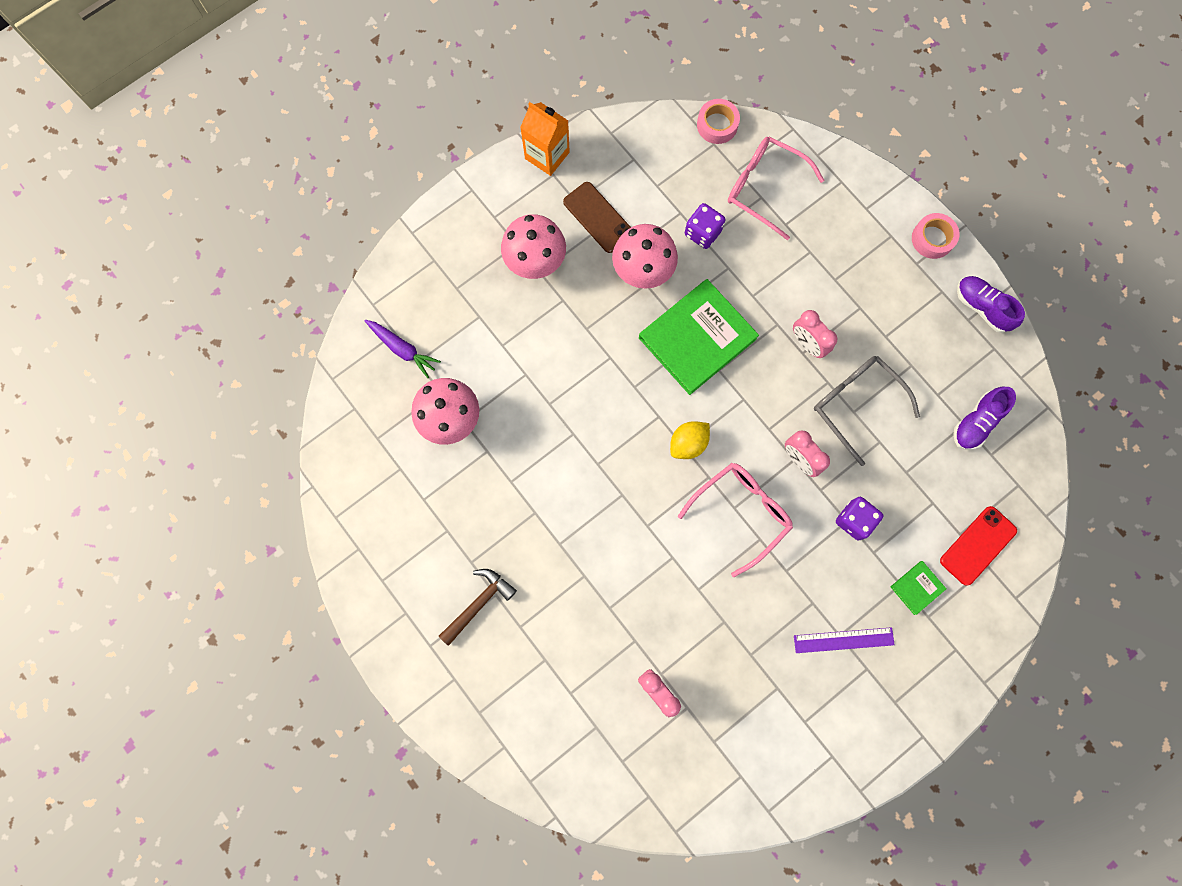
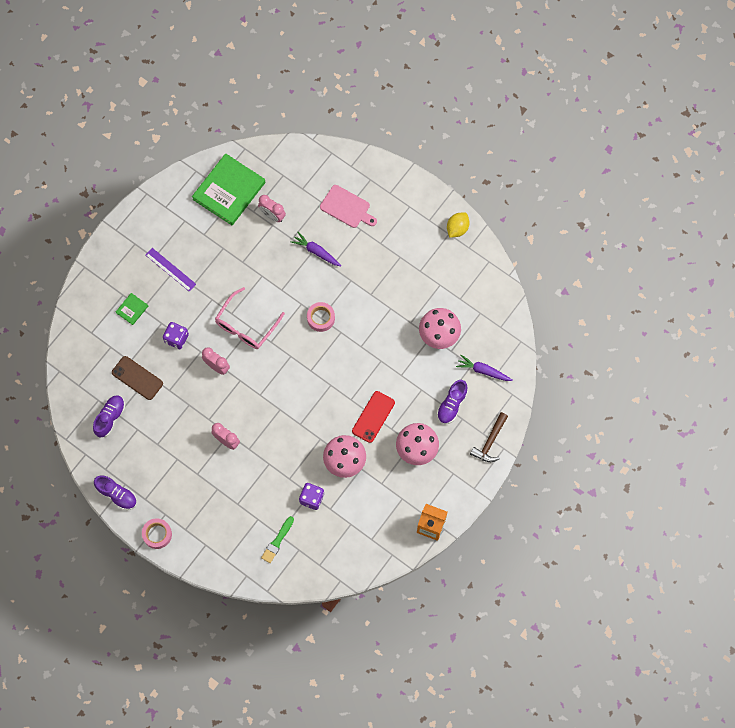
camera: 165 degrees right, 5 degrees down
brown hammer [439,569,517,646] -> brown hammer moved to [470,412,508,462]
brown phone [563,182,631,253] -> brown phone moved to [112,356,163,400]
green book [639,279,759,395] -> green book moved to [192,153,265,225]
yellow lemon [670,421,710,459] -> yellow lemon moved to [447,212,469,238]
pink tape [697,99,740,144] -> pink tape moved to [307,302,335,332]
pink glasses [728,136,825,240] -> green brush [261,516,294,563]
purple ruler [794,627,895,653] -> purple ruler turned 60 degrees clockwise [146,248,196,292]
grey glasses [814,356,920,466] -> none
red phone [940,506,1017,586] -> red phone moved to [352,391,395,443]
none -> purple carrot [291,232,341,266]
none -> pink cutting board [320,185,377,228]
none -> purple shoe [437,380,468,424]

